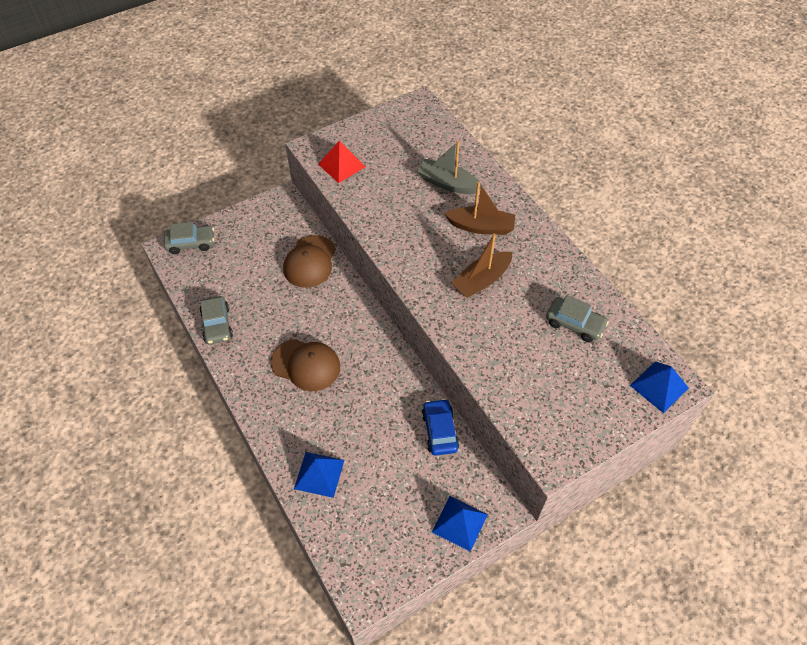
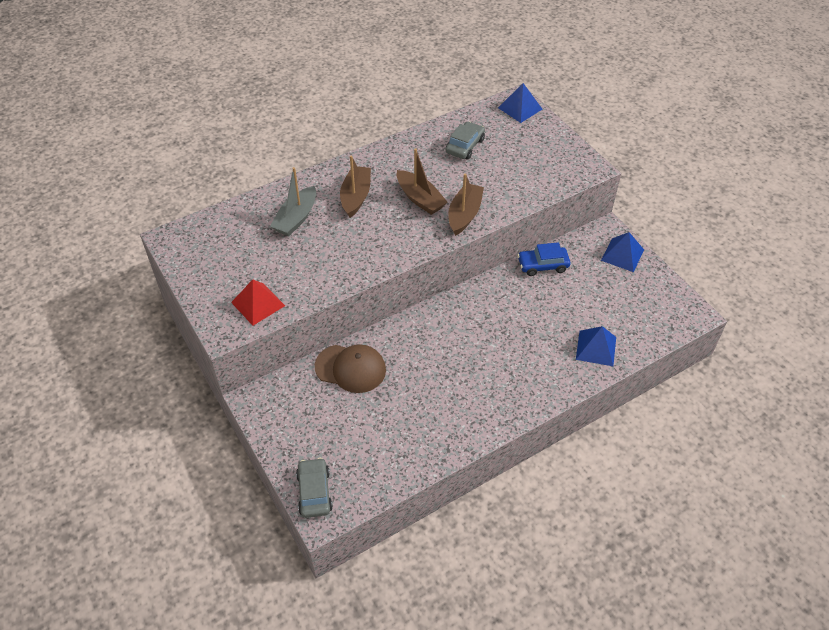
camera: 90 degrees left, 5 degrees down
grey car [199,296,233,344] -> none
brown cap [270,339,340,391] -> none
none -> brown boat [448,173,484,236]

